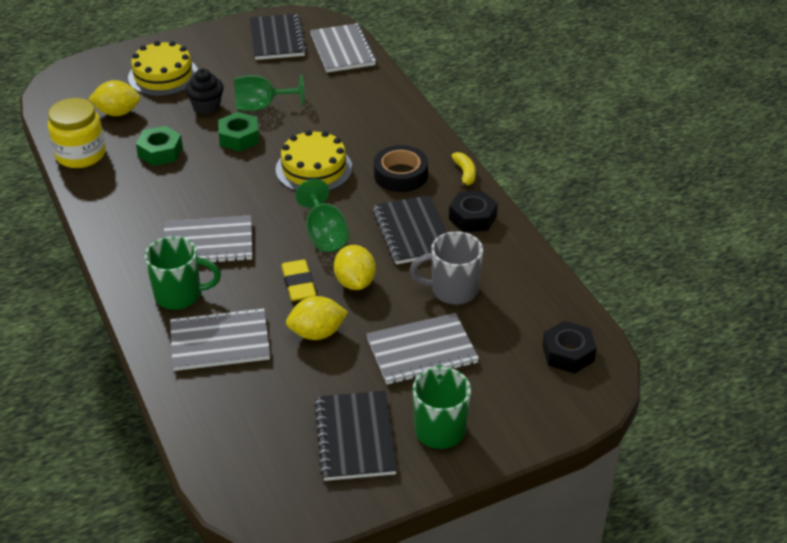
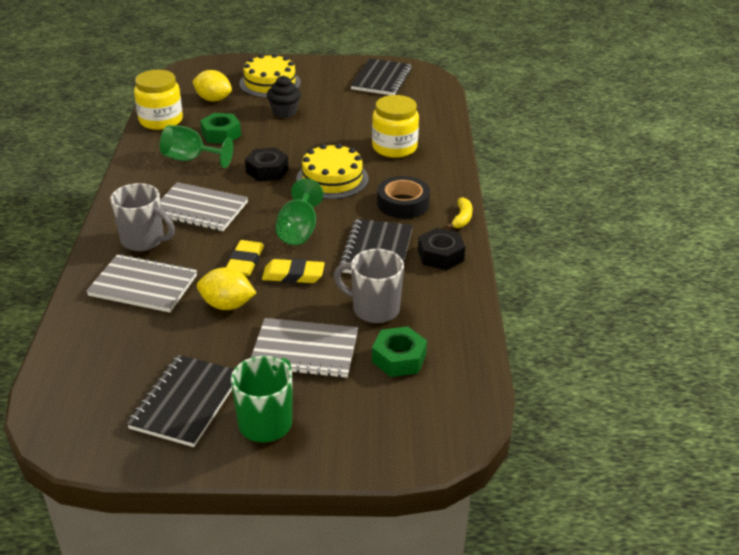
camera: 25 degrees right, 5 degrees down
green mug [144,236,221,310] -> grey mug [110,183,175,251]
green nut [218,112,259,151] -> green nut moved to [372,326,427,377]
green goblet [234,75,305,111] -> green goblet moved to [160,125,233,168]
grey notebook [310,23,377,73] -> none
yellow lemon [334,245,376,290] -> yellow eraser [262,259,325,283]
black nut [542,321,597,374] -> black nut moved to [245,147,289,182]
none -> yellow jar [372,95,419,158]

